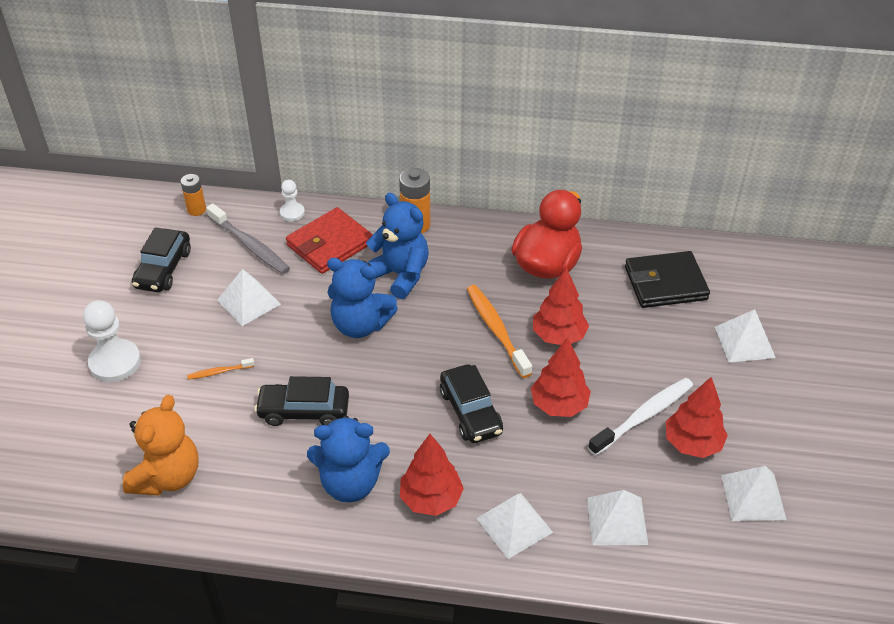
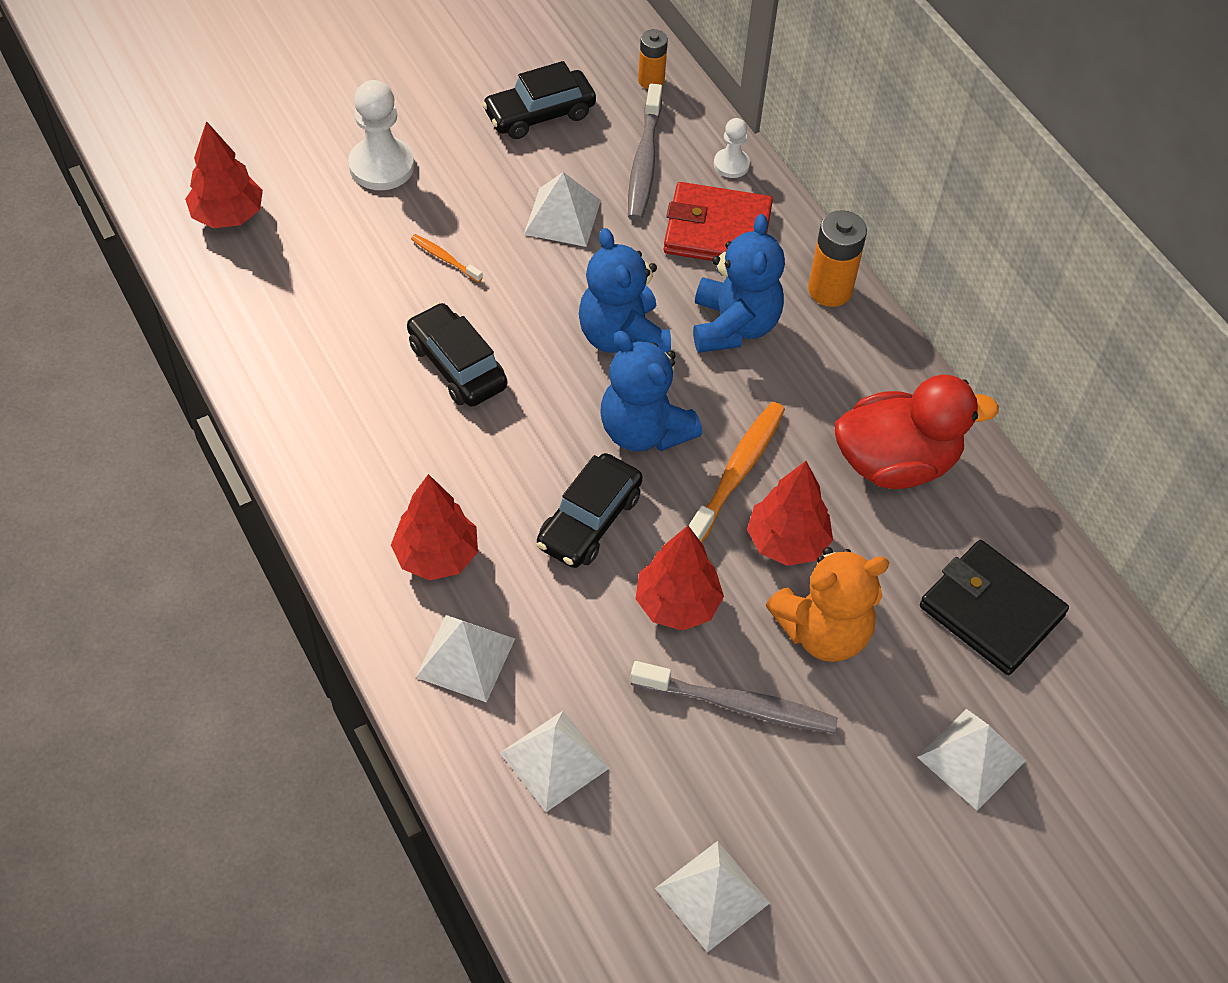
camera: 50 degrees right, 10 degrees up
orange teddy bear [123,395,199,496] -> orange teddy bear moved to [766,547,889,662]
blue teddy bear [307,416,390,502] -> blue teddy bear moved to [600,331,702,452]
white toothbrush [588,378,693,456] -> grey toothbrush [630,661,838,734]
red tree [666,377,728,458] -> red tree moved to [185,121,263,228]

